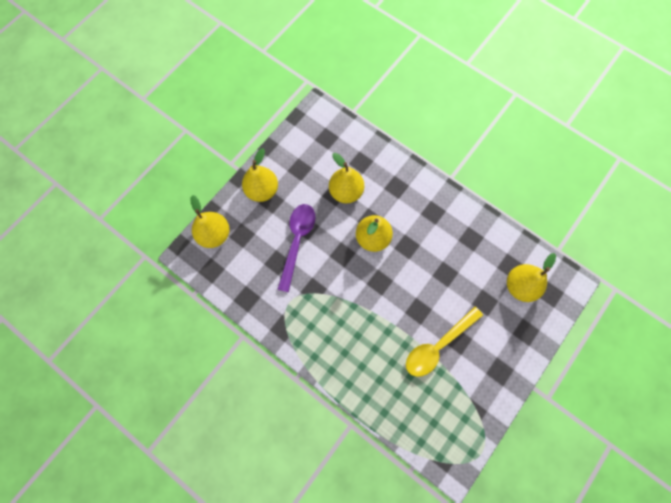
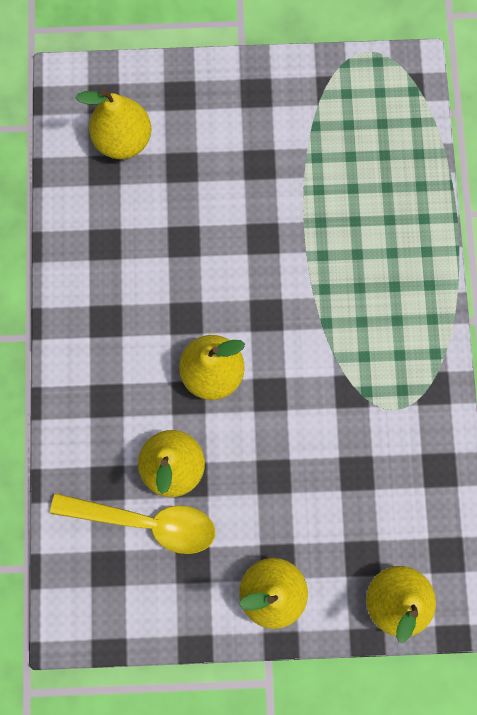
camera: 130 degrees left, 5 degrees up
purple spoon [277,204,315,292] -> none
yellow spoon [406,307,483,377] -> yellow spoon moved to [50,493,215,554]

